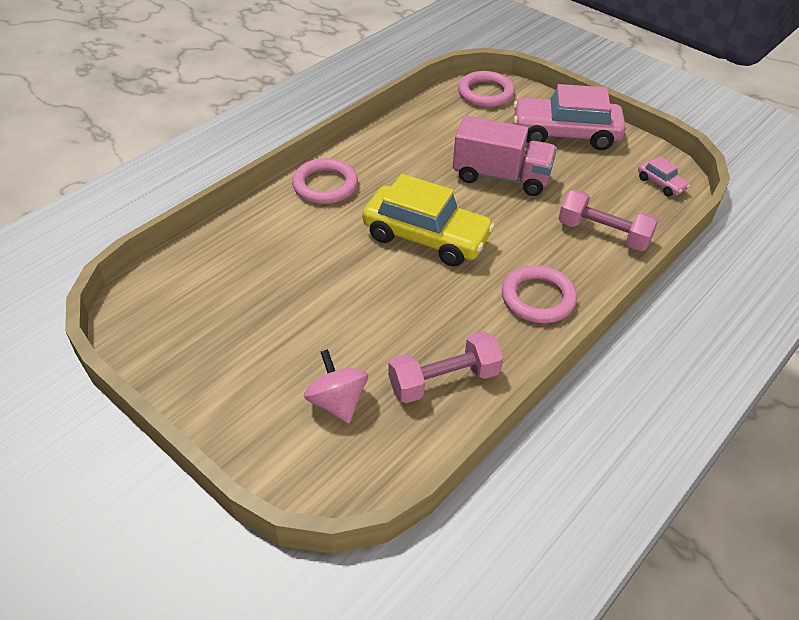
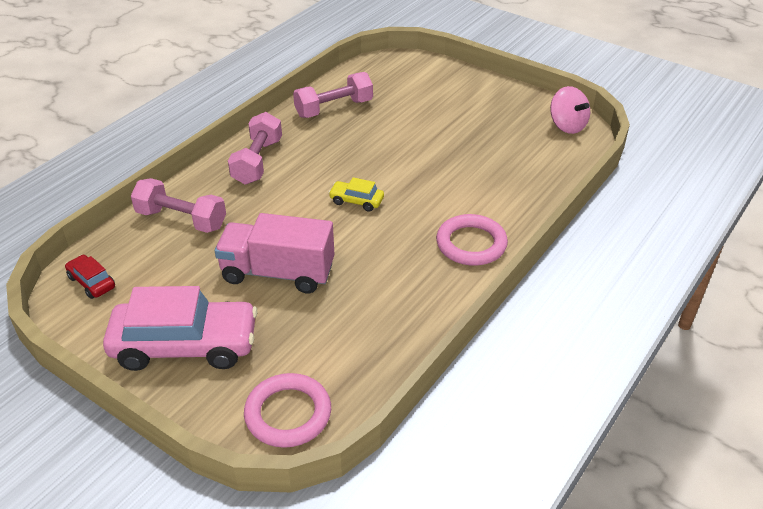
camera: 175 degrees right, 5 degrees down
pink spinning top [304,349,368,424] -> pink spinning top moved to [550,86,590,134]
yellow car [362,174,495,267] -> yellow car [328,177,384,212], size x0.44
pink ring [502,265,577,323] -> pink dumbbell [228,112,282,185]
pink car [638,156,690,196] -> red car [65,255,115,299]

